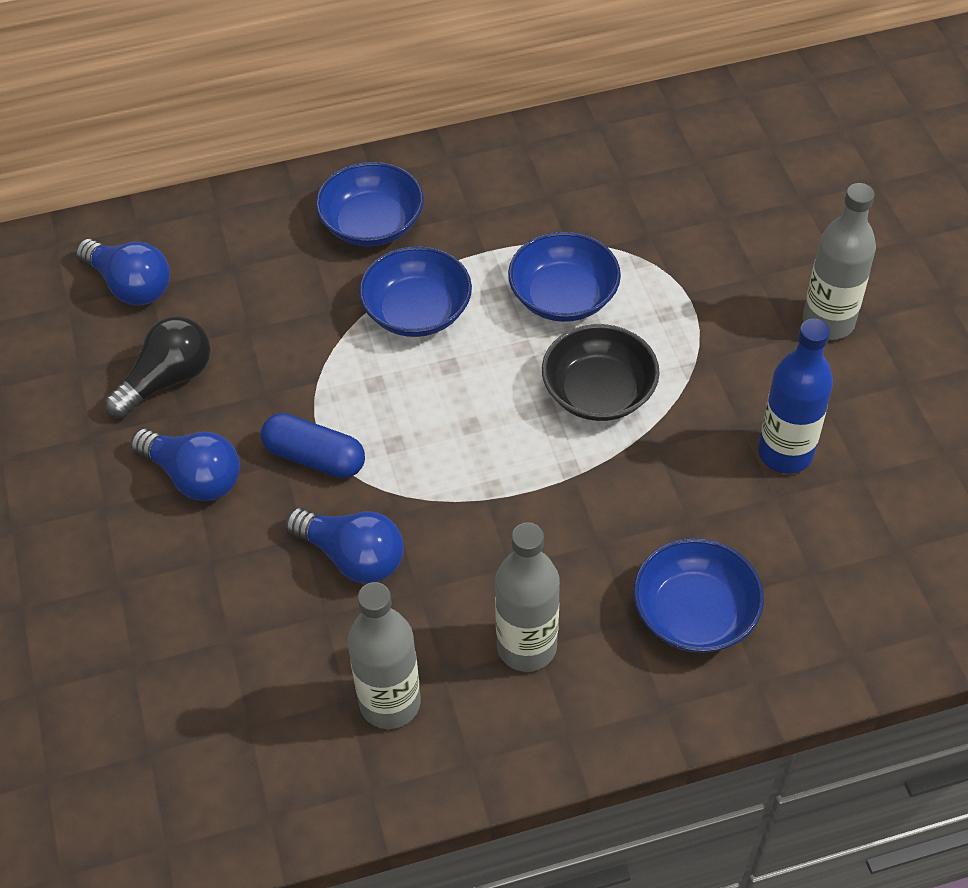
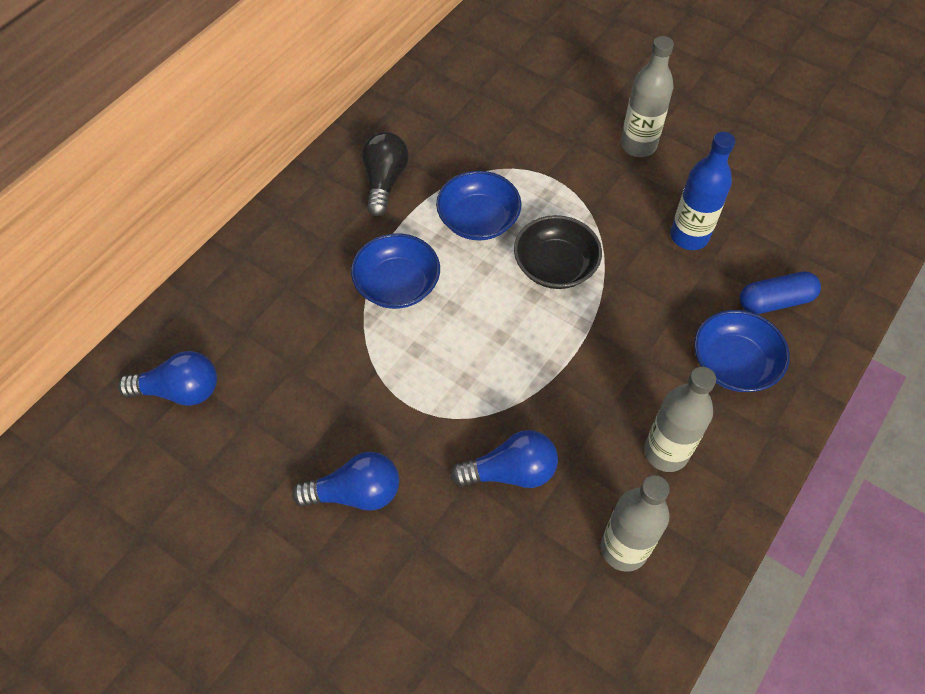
camera: 40 degrees left, 5 degrees up
black light bulb [105,316,211,418] -> black light bulb moved to [362,132,409,216]
blue capsule [261,413,365,478] -> blue capsule moved to [740,271,821,314]
blue bowl [316,162,424,246] -> none

